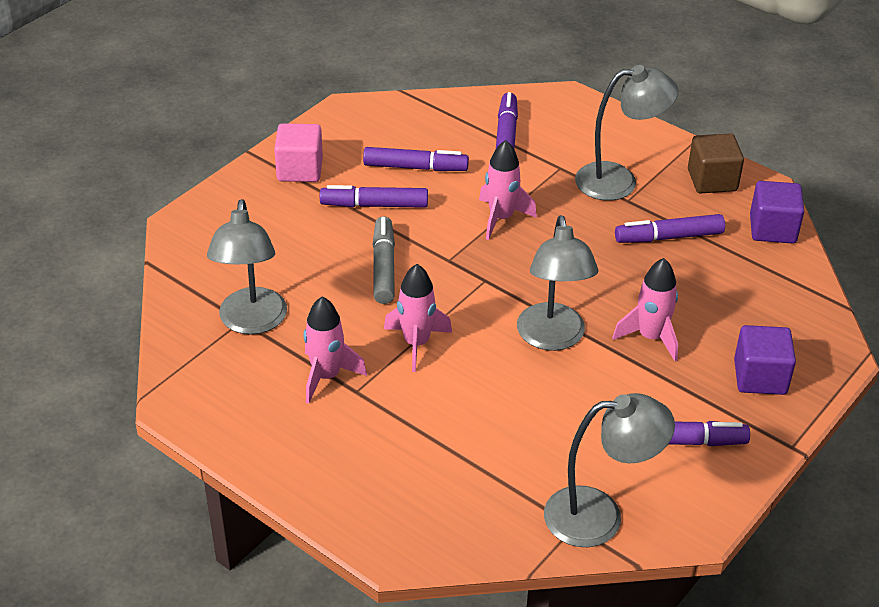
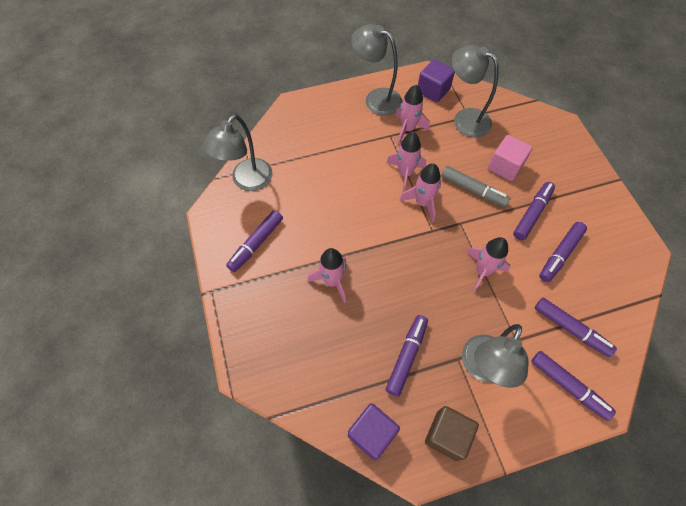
camera: 125 degrees right, 20 degrees up
pink cube [274,123,323,182] -> pink cube moved to [488,135,532,181]
grey lamp [517,215,598,351] -> grey lamp moved to [351,24,402,116]
purple cube [734,325,796,395] -> purple cube moved to [418,59,455,103]
none -> pink rocket [399,163,441,222]
none -> purple marker [531,351,616,421]

